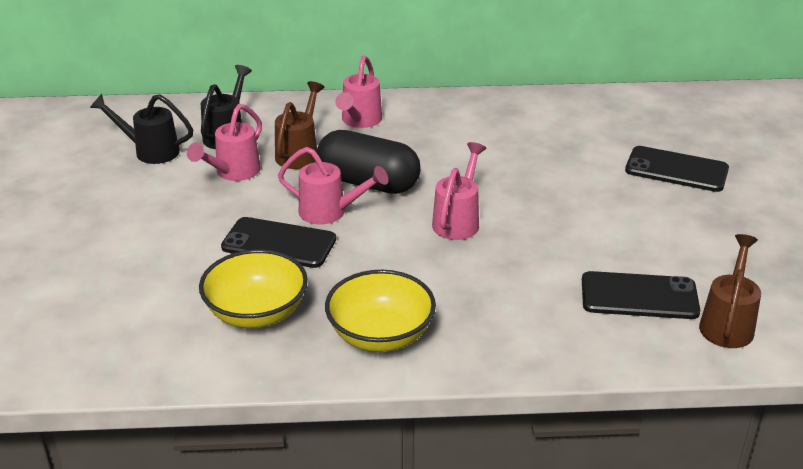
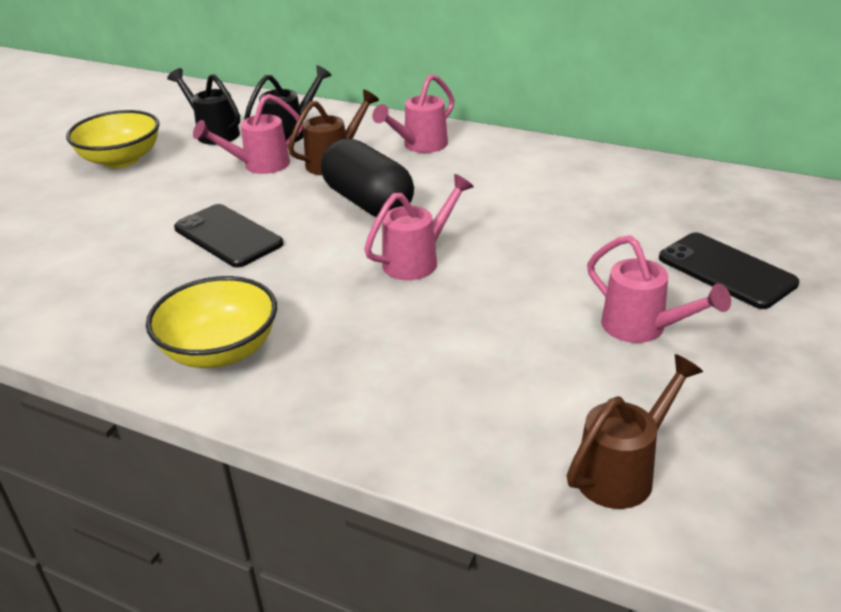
camera: 30 degrees right, 0 degrees up
yellow bowl [199,249,308,328] -> yellow bowl moved to [66,110,160,168]
pink watering can [278,147,389,224] -> pink watering can moved to [587,235,731,343]
black phone [582,271,700,319] -> none

